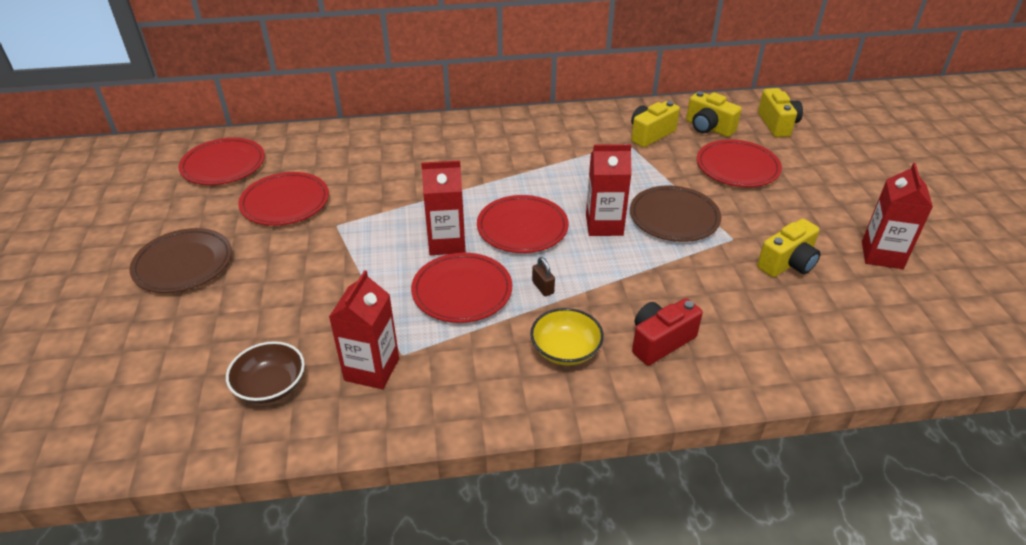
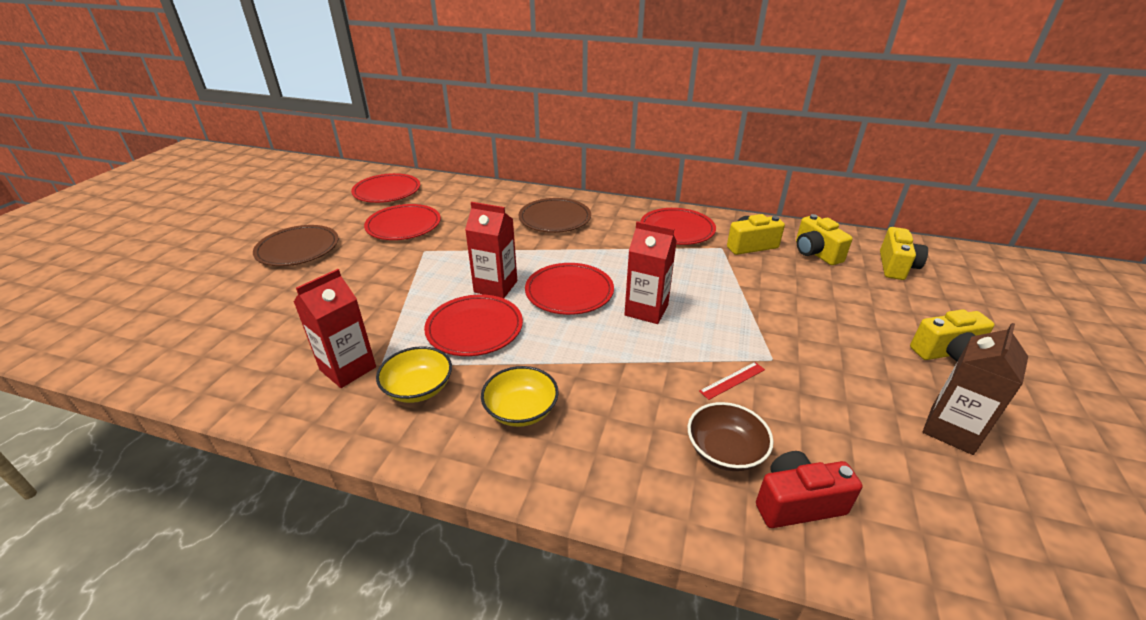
camera: 25 degrees right, 5 degrees down
brown bowl [226,341,305,404] -> brown bowl moved to [688,402,774,471]
brown padlock [532,257,555,296] -> none
brown plate [630,185,721,242] -> brown plate moved to [519,198,591,233]
red camera [632,298,703,365] -> red camera moved to [756,451,863,528]
red plate [697,139,782,187] -> red plate moved to [640,208,716,245]
yellow camera [757,219,821,277] -> yellow camera moved to [910,309,995,362]
red carton [862,163,933,269] -> brown carton [923,323,1028,455]
none -> yellow bowl [376,346,452,403]
none -> red ruler [699,362,765,400]

